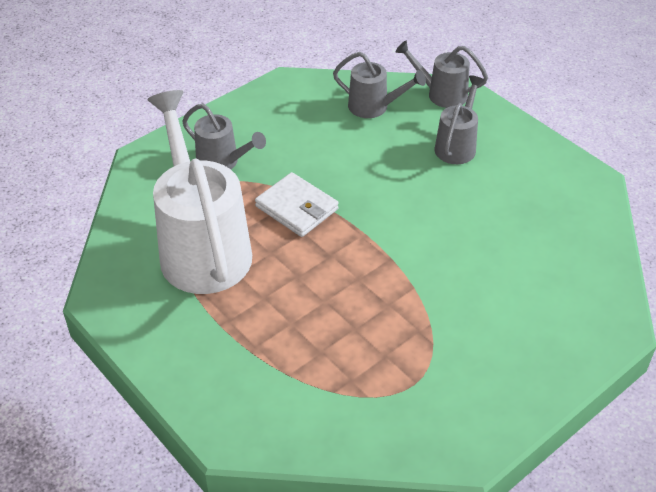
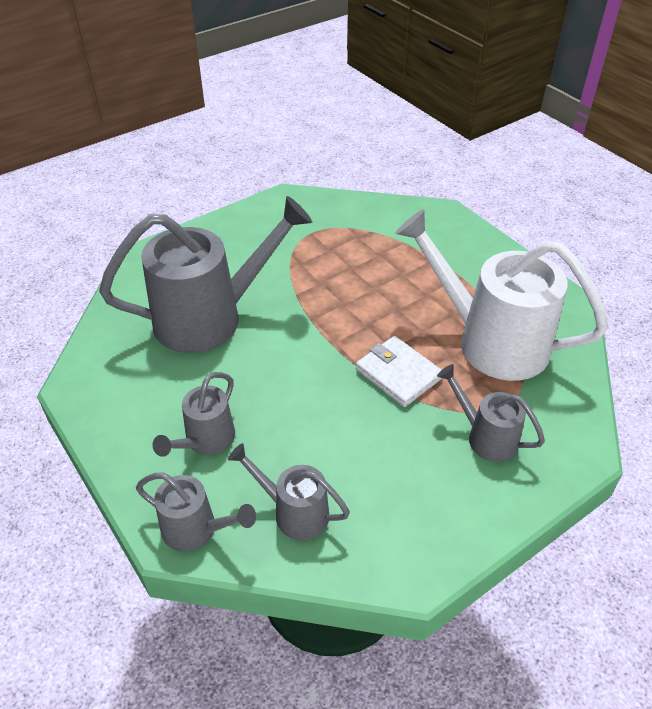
camera: 175 degrees left, 0 degrees up
white watering can [147,90,252,294] -> white watering can turned 135 degrees clockwise [395,209,608,381]
none -> grey watering can [99,196,312,353]

